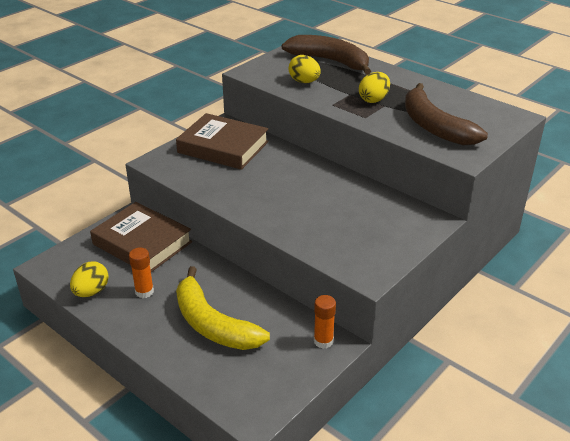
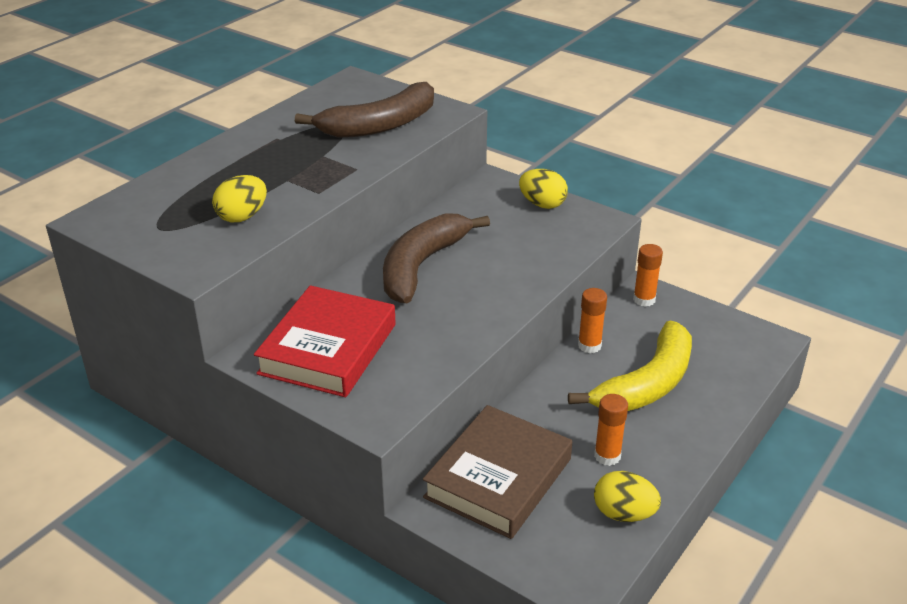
camera: 95 degrees left, 0 degrees up
brown book [176,113,269,170] -> red book [254,285,396,397]
brown banana [282,35,371,75] -> brown banana moved to [383,213,490,303]
yellow egg [359,72,390,103] -> yellow egg moved to [519,169,568,209]
none -> orange glue stick [578,288,607,353]

